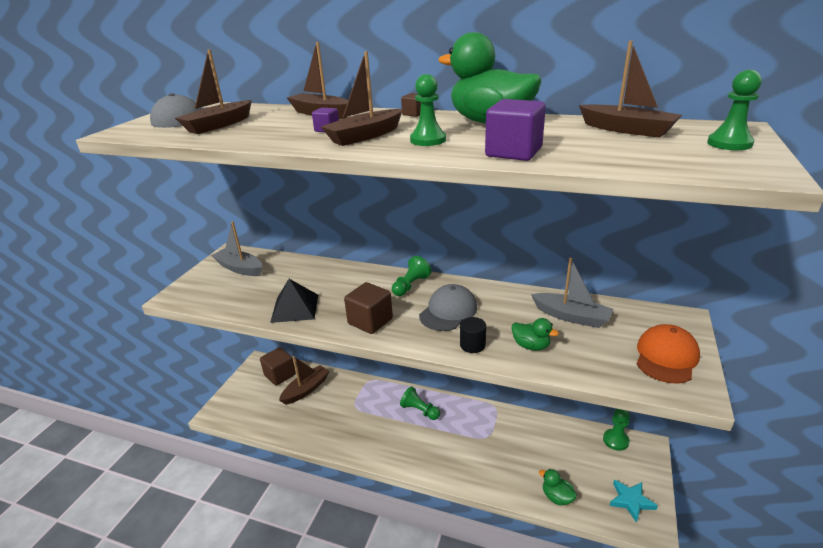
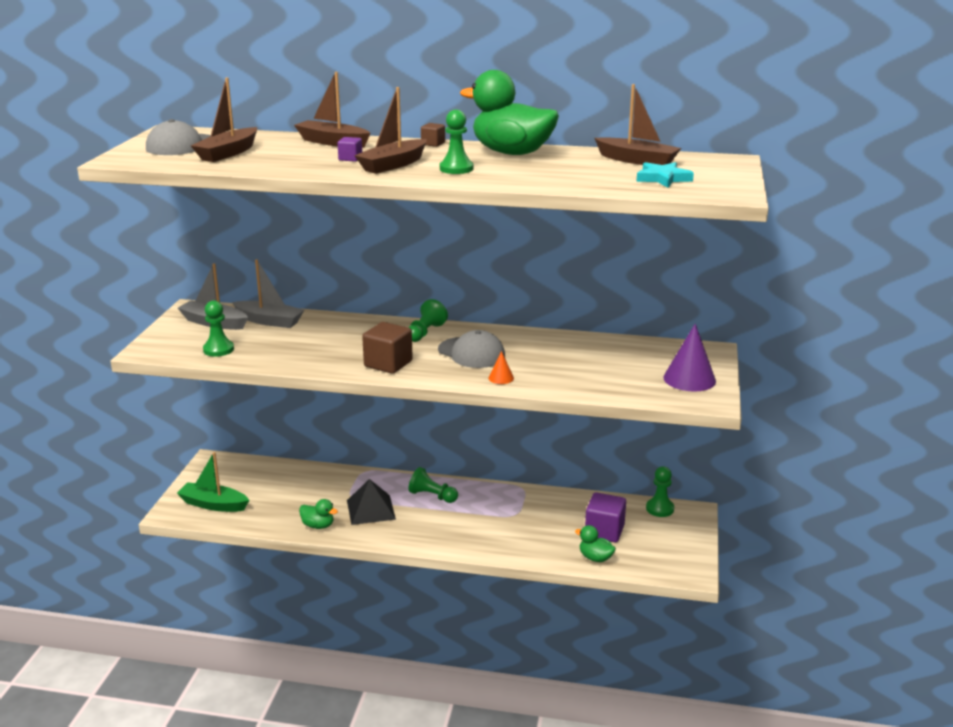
camera: 10 degrees left, 5 degrees down
brown cube [260,347,296,386] -> none
black pyramid [270,279,318,323] -> black pyramid moved to [347,479,396,525]
brown boat [279,356,330,405] -> none
grey cap [419,284,477,331] -> grey cap turned 105 degrees clockwise [438,330,505,368]
black cylinder [460,317,486,353] -> orange cone [488,351,514,384]
purple cube [485,99,546,161] -> purple cube moved to [585,492,626,542]
green duck [511,318,559,351] -> green duck moved to [299,499,338,529]
grey boat [531,258,613,328] -> grey boat moved to [232,259,304,328]
turquoise star [609,480,658,523] -> turquoise star moved to [636,162,694,187]
orange cap [637,324,700,384] -> purple cone [663,324,716,392]
green pawn [707,70,762,150] -> green pawn moved to [203,300,234,357]
none -> green boat [177,452,249,512]

